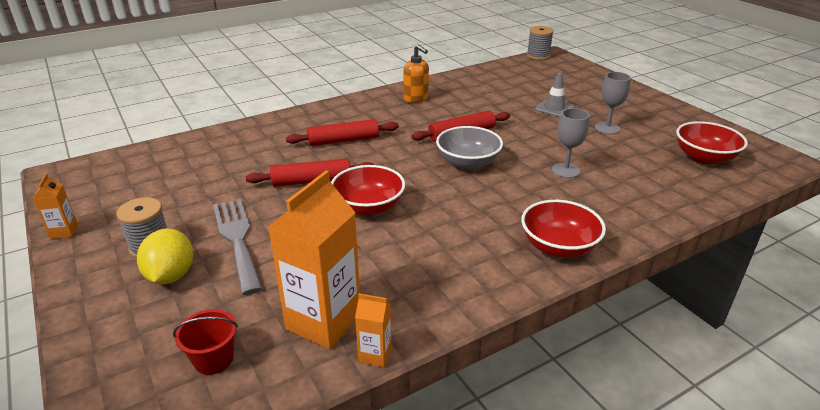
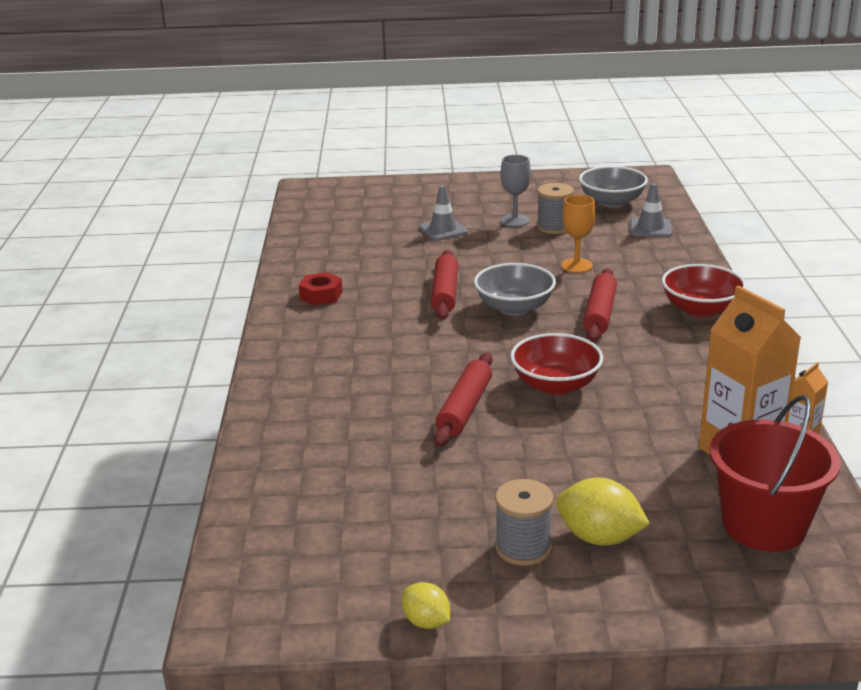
camera: 60 degrees left, 5 degrees down
orange carton [32,174,78,239] -> yellow lemon [402,582,450,629]
red bucket [173,309,238,375] -> red bucket [710,395,841,552], size x1.92
grey fork [213,199,262,295] -> none
red rolling pin [286,119,399,146] -> red rolling pin moved to [583,268,617,342]
orange soap dispenser [403,45,429,103] -> red nut [299,272,342,306]
grey spool [527,26,554,60] -> grey spool moved to [537,183,574,234]
grey goblet [552,108,590,178] -> orange goblet [561,195,596,273]
red bowl [676,121,748,165] -> grey bowl [579,166,648,208]
none -> grey traffic cone [630,183,672,237]

